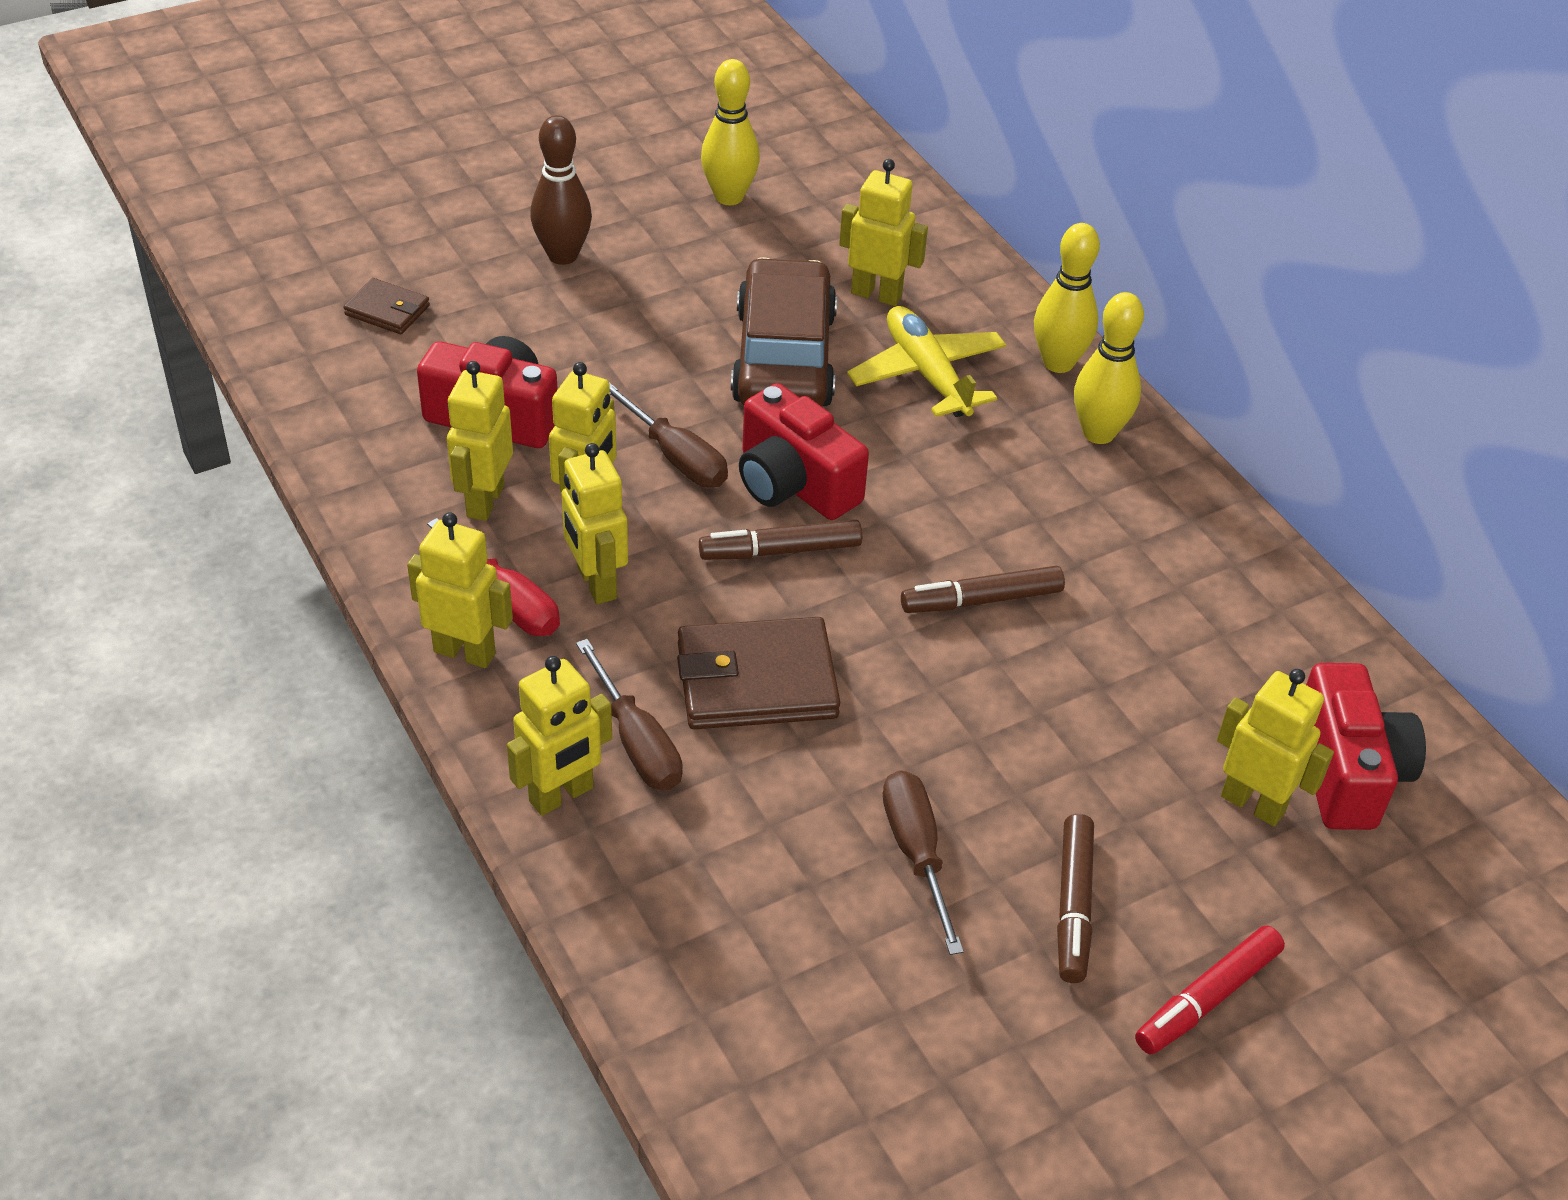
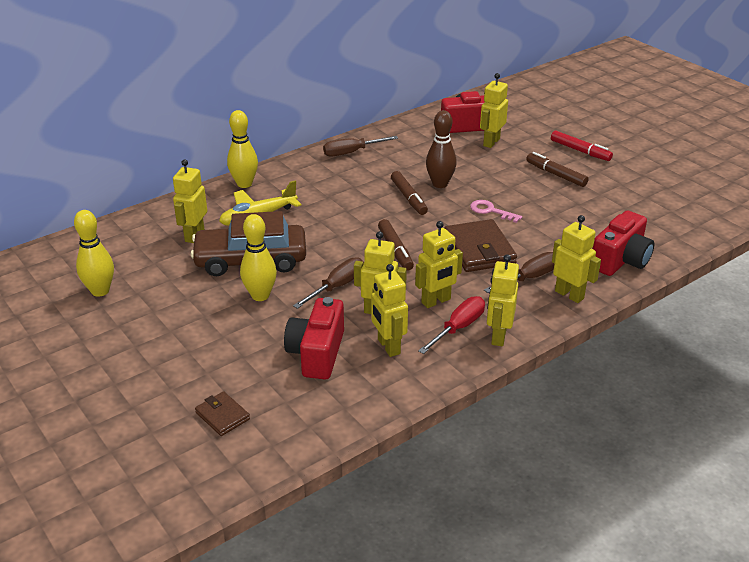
camera: 95 degrees left, 10 degrees down
brown wallet [344,278,430,334] -> brown wallet turned 60 degrees counterclockwise [195,391,250,436]
yellow robot [447,361,513,521] -> yellow robot turned 60 degrees clockwise [371,264,408,357]
brown bowling pin [530,115,592,265] -> brown bowling pin moved to [426,110,457,188]
red camera [739,383,869,520] -> red camera moved to [593,210,654,276]
brown screwdriver [883,770,964,955] -> brown screwdriver moved to [323,136,398,157]
brown marker [1057,814,1094,983] -> brown marker turned 135 degrees counterclockwise [526,152,589,187]
yellow bowling pin [1074,292,1144,444] -> yellow bowling pin moved to [240,214,277,301]
none -> pink key [470,200,522,223]

